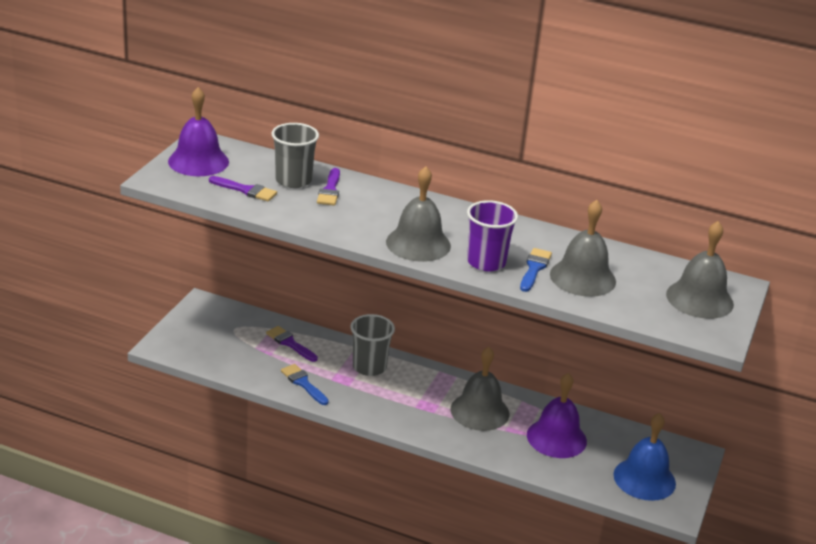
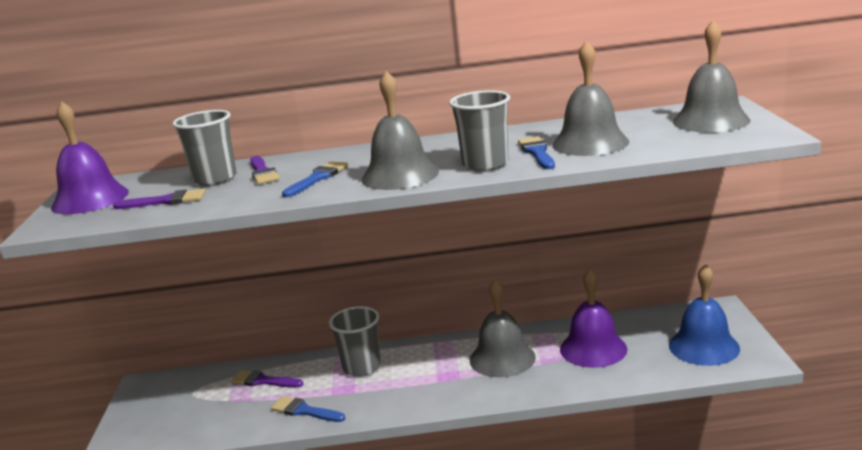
camera: 20 degrees left, 10 degrees down
purple cup [467,200,518,271] -> grey cup [449,90,510,171]
none -> blue brush [282,161,348,198]

